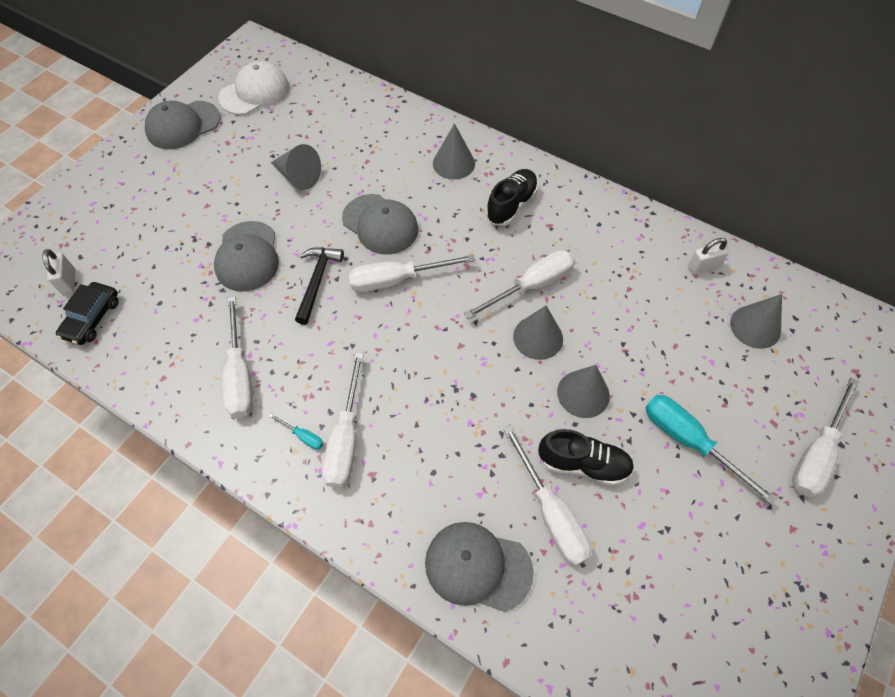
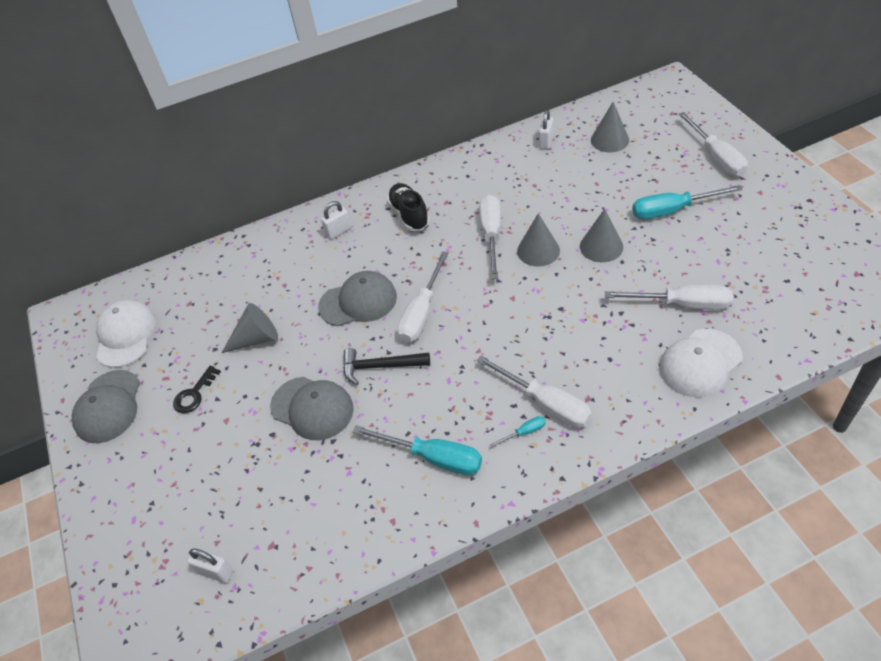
camera: 50 degrees left, 10 degrees down
black car [56,282,119,345] -> none
white screwdriver [223,296,253,418] -> turquoise screwdriver [352,425,482,475]
black hammer [295,247,344,325] -> black hammer turned 45 degrees counterclockwise [343,348,430,385]
grey cap [425,522,534,612] -> white cap [660,329,743,398]
grey cone [433,123,475,180] -> white padlock [321,201,351,239]
black shoe [538,429,634,486] -> none
none -> black key [173,366,221,413]

